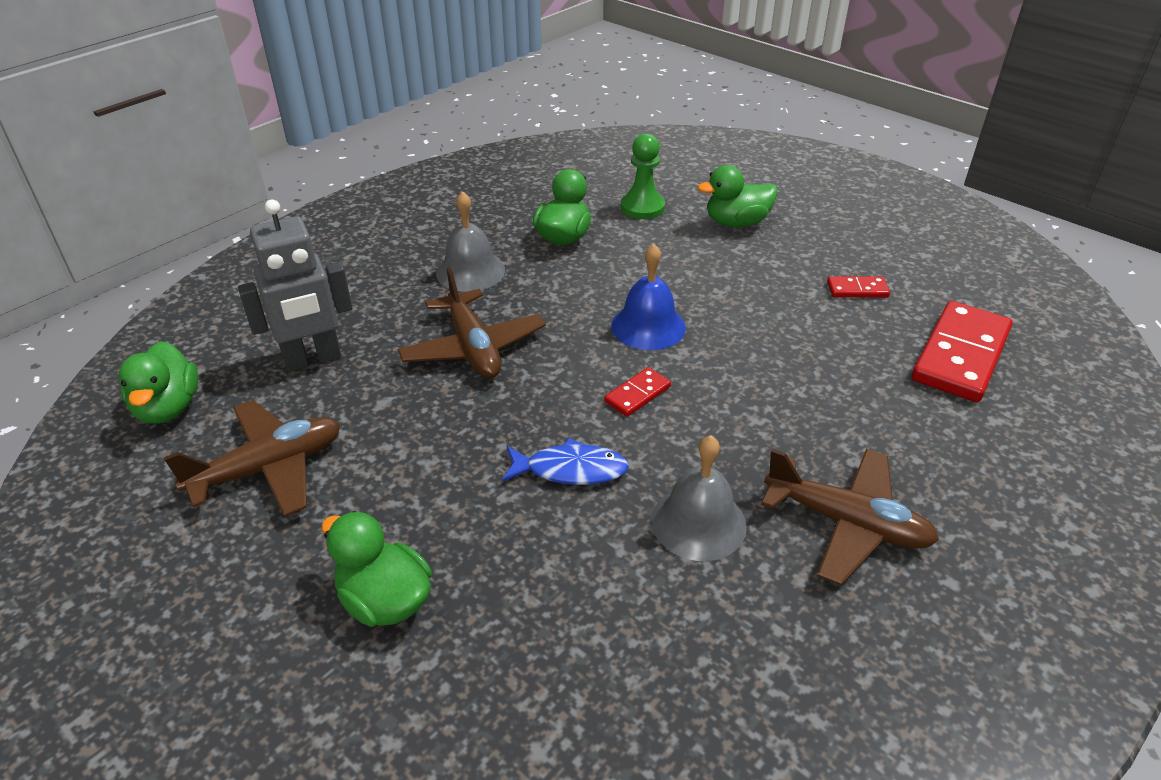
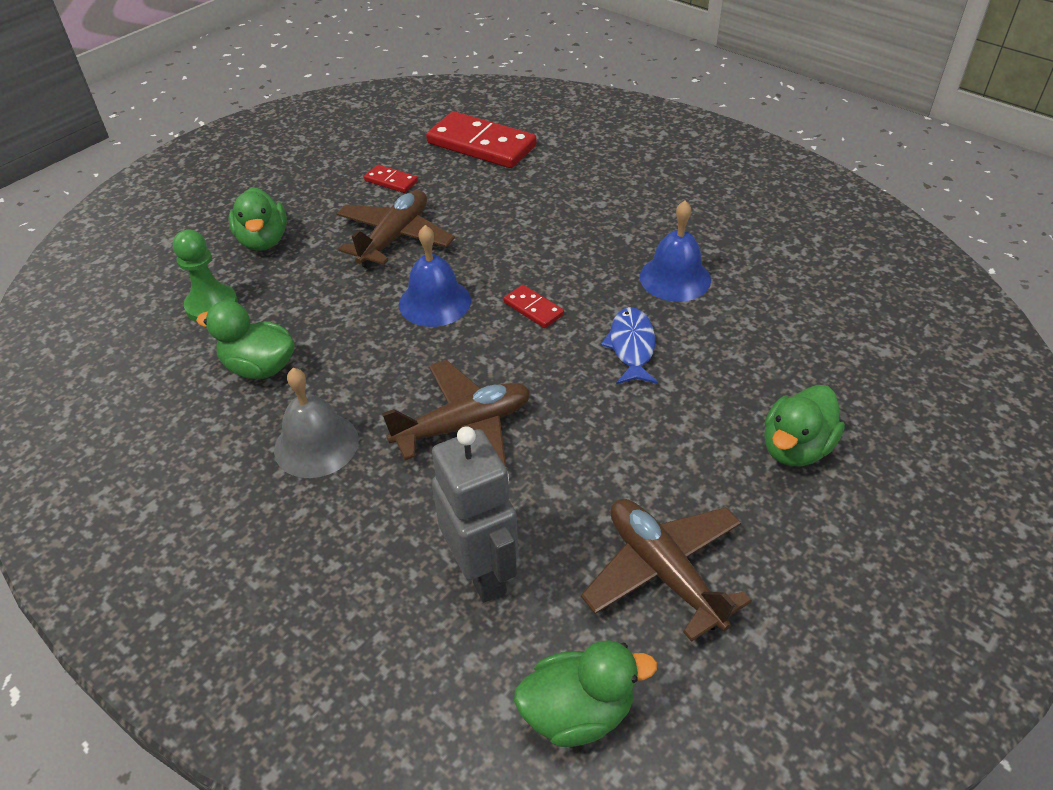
camera: 90 degrees left, 5 degrees up
grey bell [651,435,747,561] -> blue bell [640,201,711,302]
brown plane [761,449,939,585] -> brown plane moved to [336,190,455,268]
red domino [827,276,890,298] -> red domino turned 60 degrees counterclockwise [364,164,418,193]

